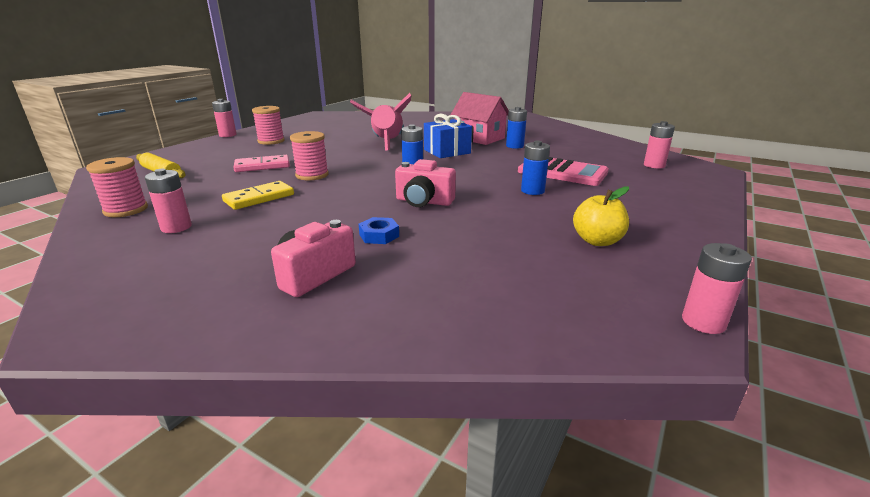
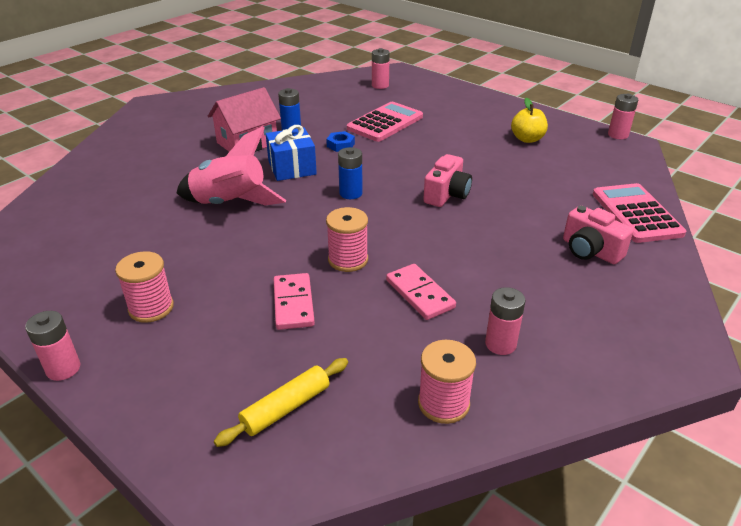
camera: 80 degrees left, 10 degrees up
yellow domino [222,181,294,210] -> pink domino [386,264,456,320]
blue nut [359,217,399,244] -> blue nut moved to [326,131,355,152]
blue battery [521,141,550,195] -> none
none -> pink calculator [593,183,686,243]

